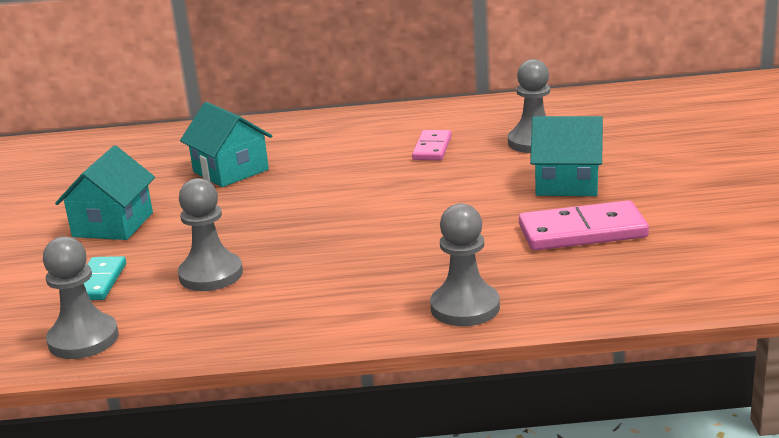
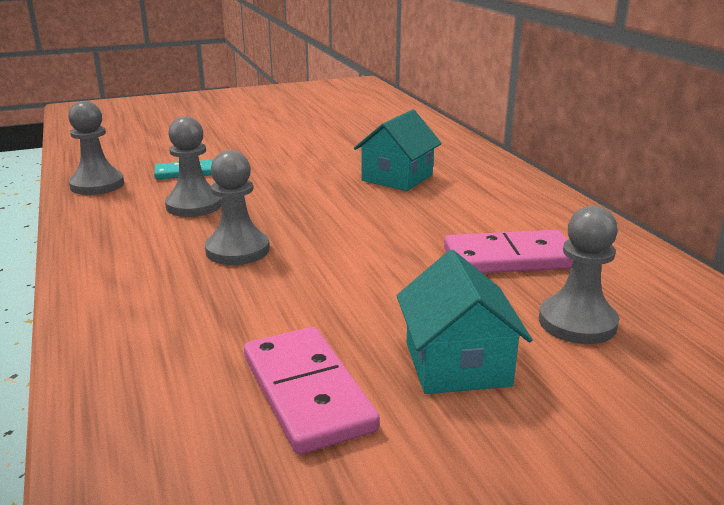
camera: 70 degrees right, 0 degrees up
turquoise house [55,145,155,240] -> none
pink domino [412,130,452,160] -> pink domino [444,230,573,273], size x1.63
grey pawn [430,203,500,326] -> grey pawn moved to [205,150,270,265]

